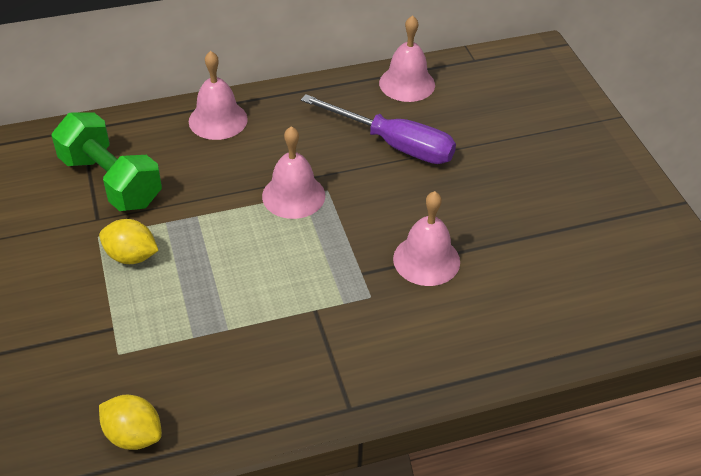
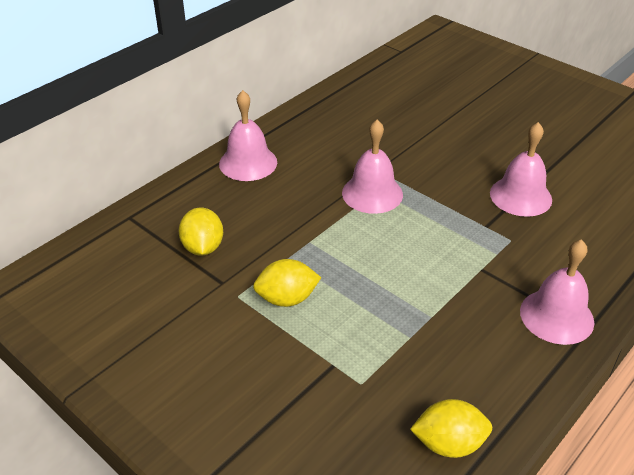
camera: 30 degrees left, 5 degrees down
green dumbbell [51,112,162,211] -> yellow lemon [178,208,223,255]
purple screwdriver [301,94,456,164] -> none
pink bell [379,15,435,102] -> pink bell moved to [520,239,594,345]

